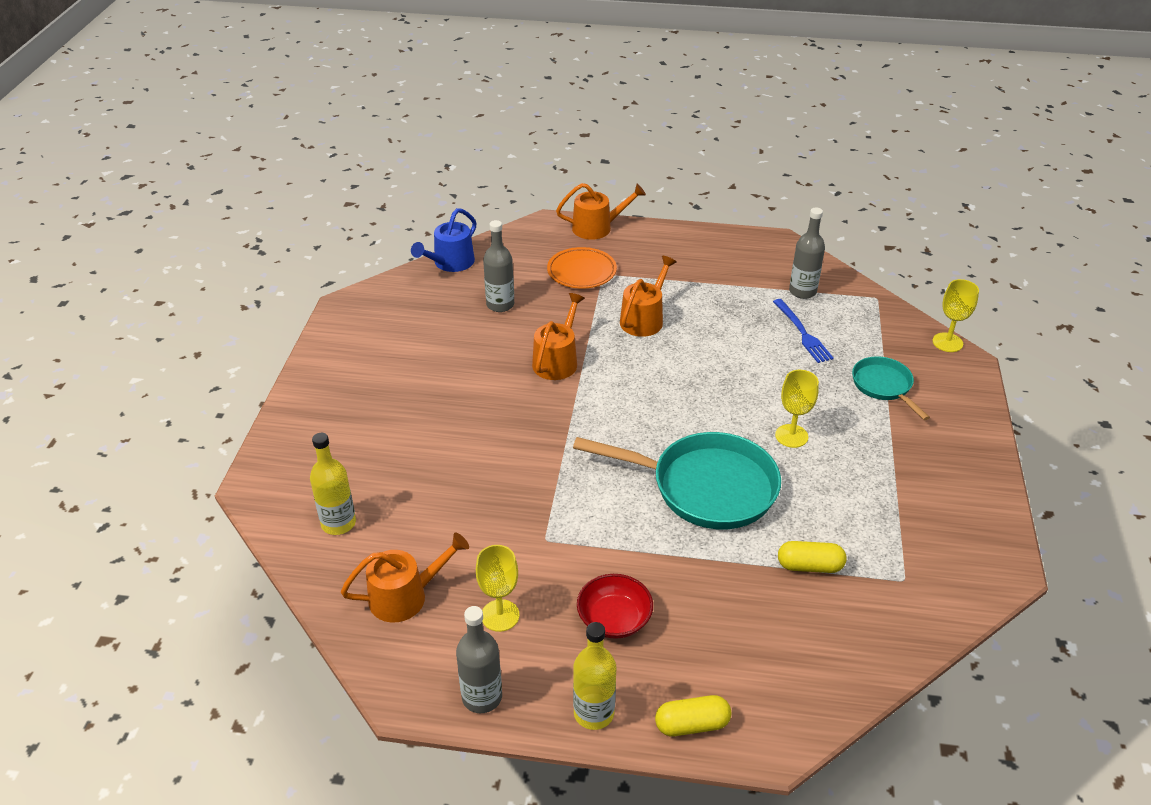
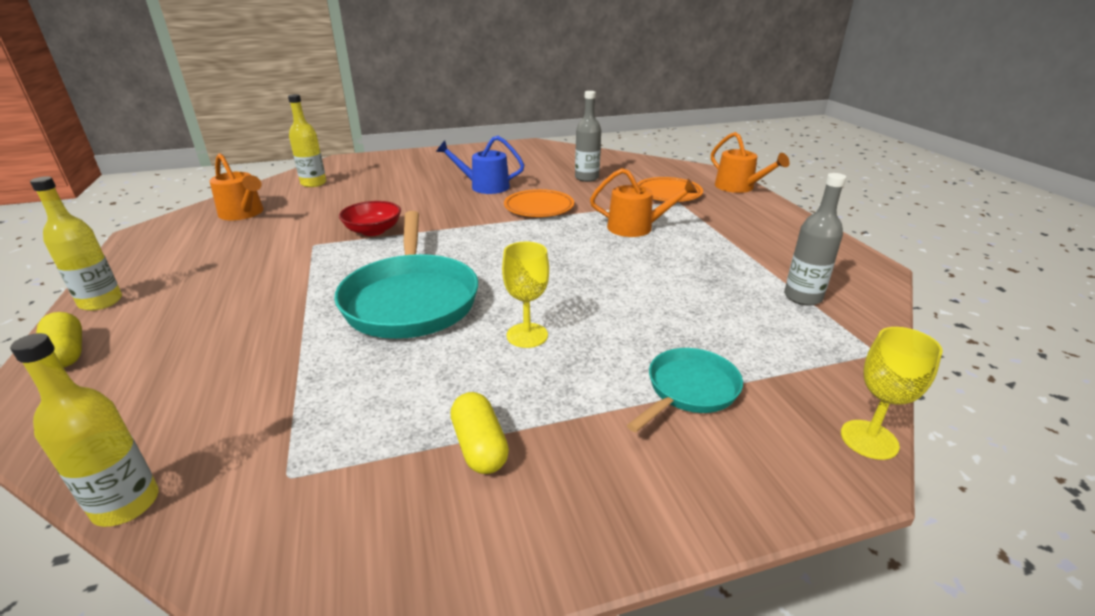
camera: 65 degrees right, 10 degrees down
blue watering can [411,208,477,272] -> blue watering can moved to [436,136,524,194]
grey bottle [456,606,502,713] -> none
yellow goblet [476,545,520,632] -> none
orange watering can [532,293,585,380] -> orange plate [504,189,574,217]
red bowl [577,574,653,639] -> red bowl moved to [339,201,401,236]
blue fork [773,299,834,363] -> none
yellow capsule [778,541,847,573] -> yellow capsule moved to [450,392,509,474]
none -> yellow bottle [10,333,159,527]

